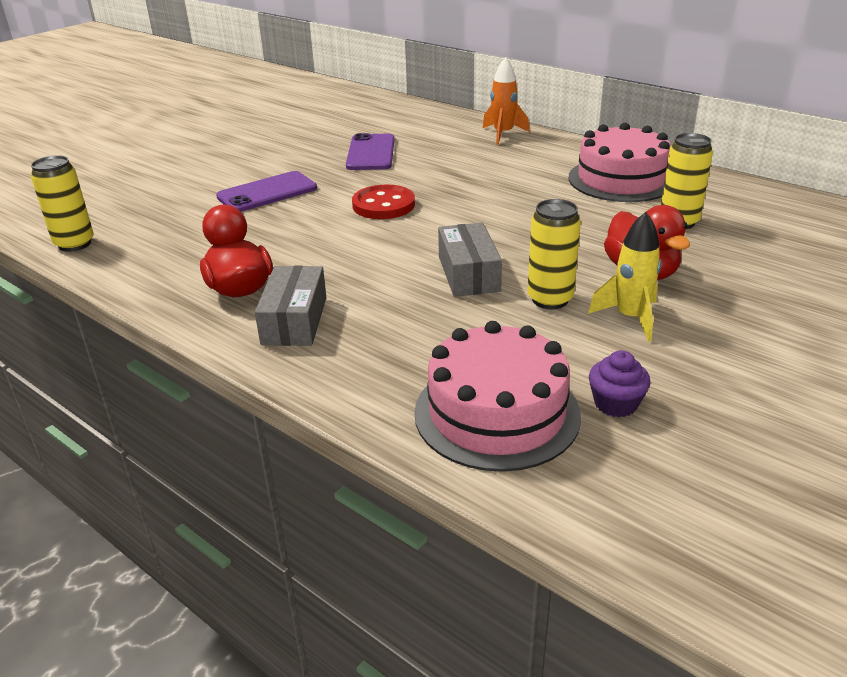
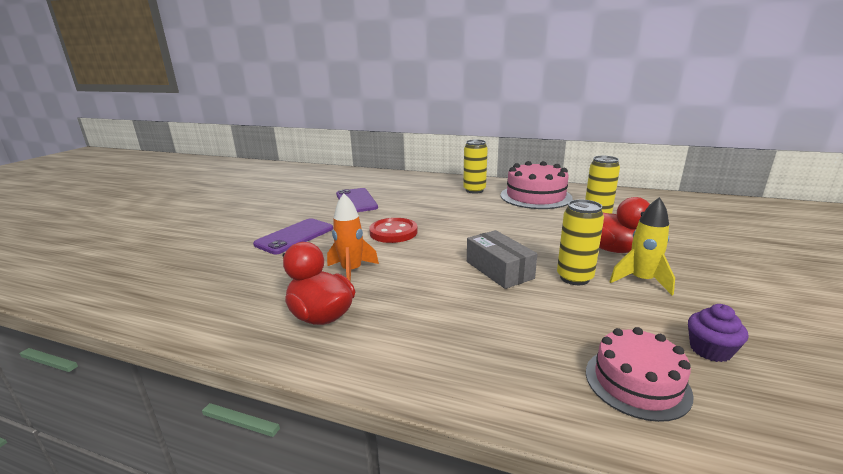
camera: 20 degrees left, 10 degrees down
yellow can [31,155,94,252] -> yellow can moved to [463,140,488,194]
grey box [255,266,327,346] -> none
pink cake [414,321,581,472] -> pink cake [586,327,694,422], size x0.64
orange rocket [483,57,530,145] -> orange rocket moved to [327,193,379,282]

